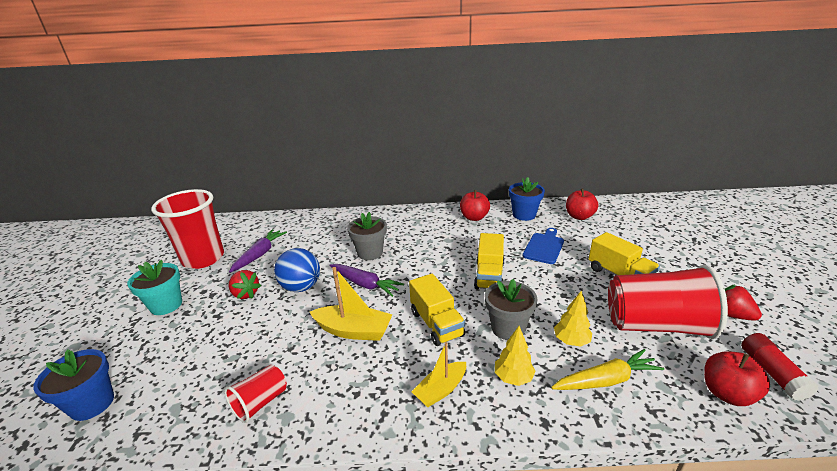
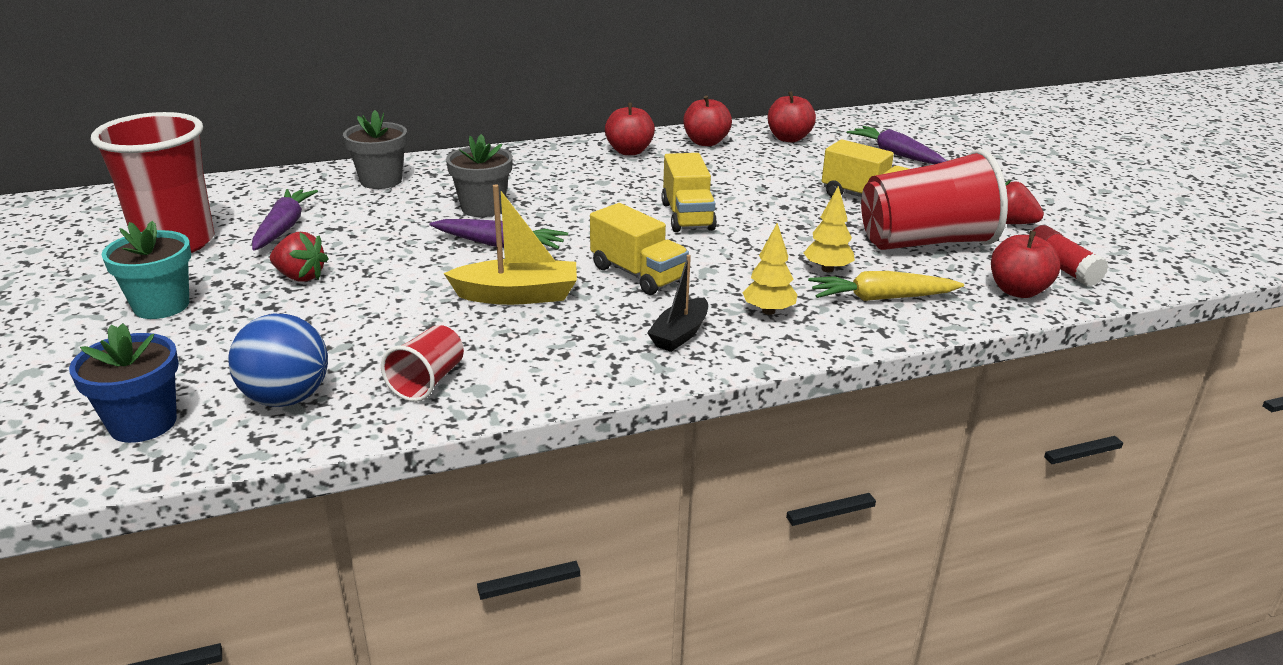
camera: 20 degrees left, 0 degrees up
blue ball [274,248,320,292] -> blue ball moved to [228,314,328,407]
yellow boat [412,342,466,407] -> black boat [647,255,708,352]
grey flower pot [485,279,538,340] -> grey flower pot moved to [343,110,407,189]
blue flower pot [509,177,545,221] -> red apple [683,96,732,146]
blue cutting board [523,228,564,264] -> none
yellow carrot [551,349,664,390] -> yellow carrot turned 150 degrees counterclockwise [808,271,964,301]
none -> purple carrot [847,126,947,164]

